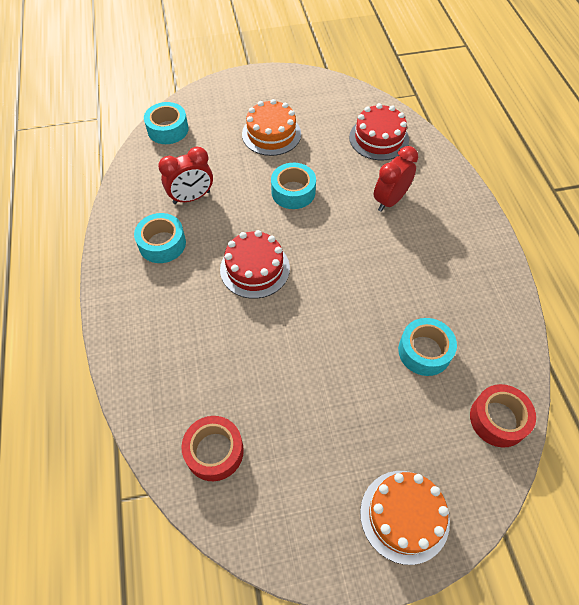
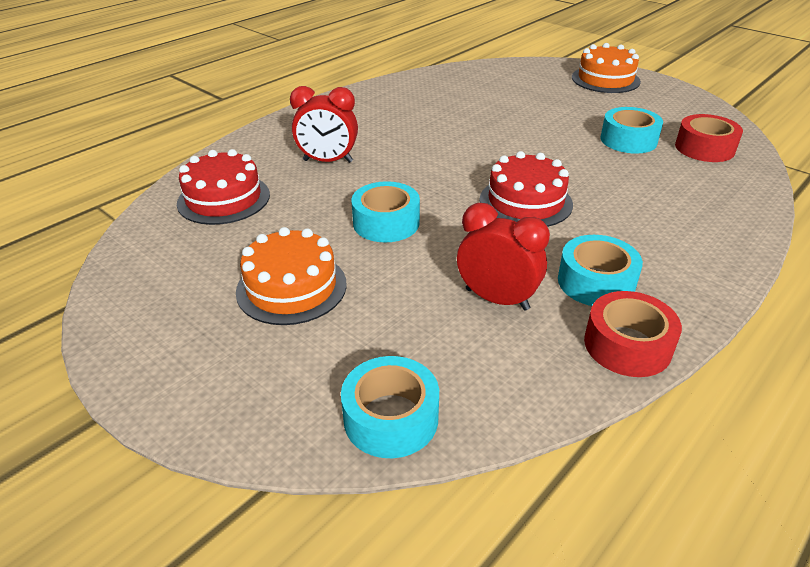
camera: 125 degrees left, 20 degrees down
turquoise tape [398,318,457,376] -> turquoise tape moved to [600,107,663,154]
red tape [470,384,536,448] -> red tape moved to [584,291,682,377]

